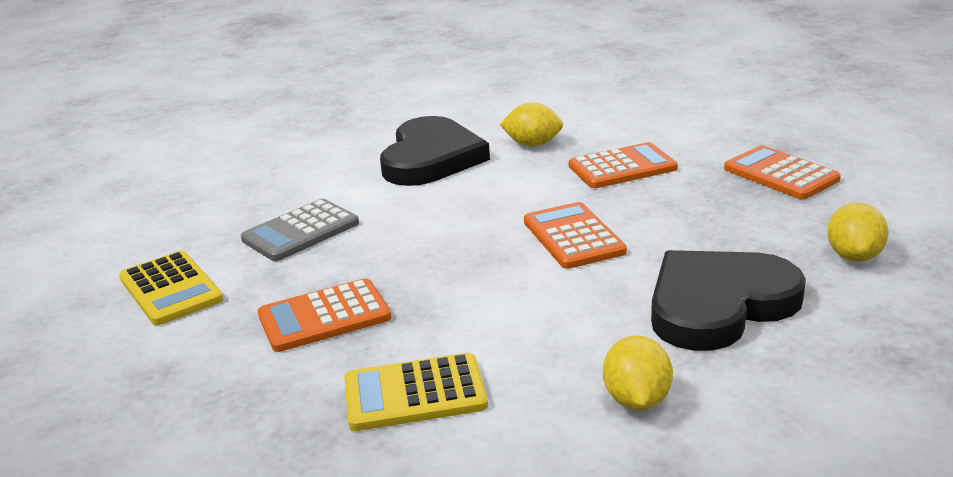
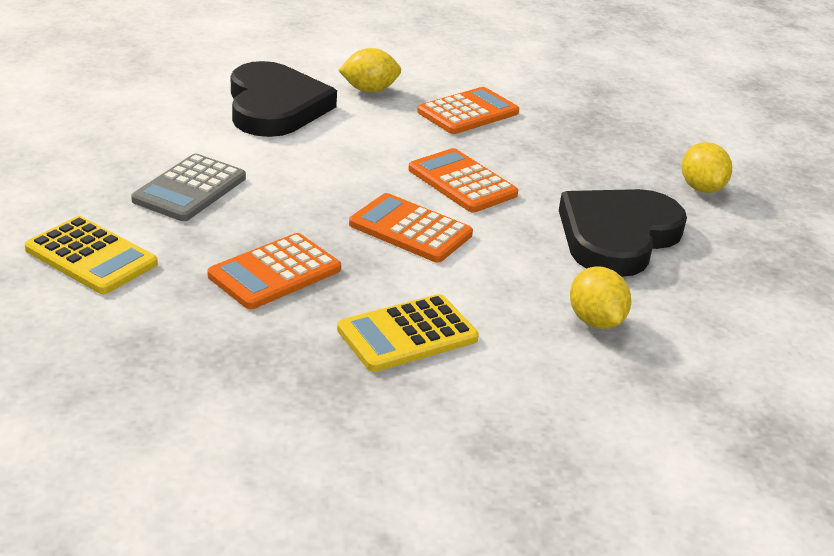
camera: 25 degrees left, 5 degrees up
orange calculator [724,145,841,199] -> orange calculator moved to [349,193,473,262]

